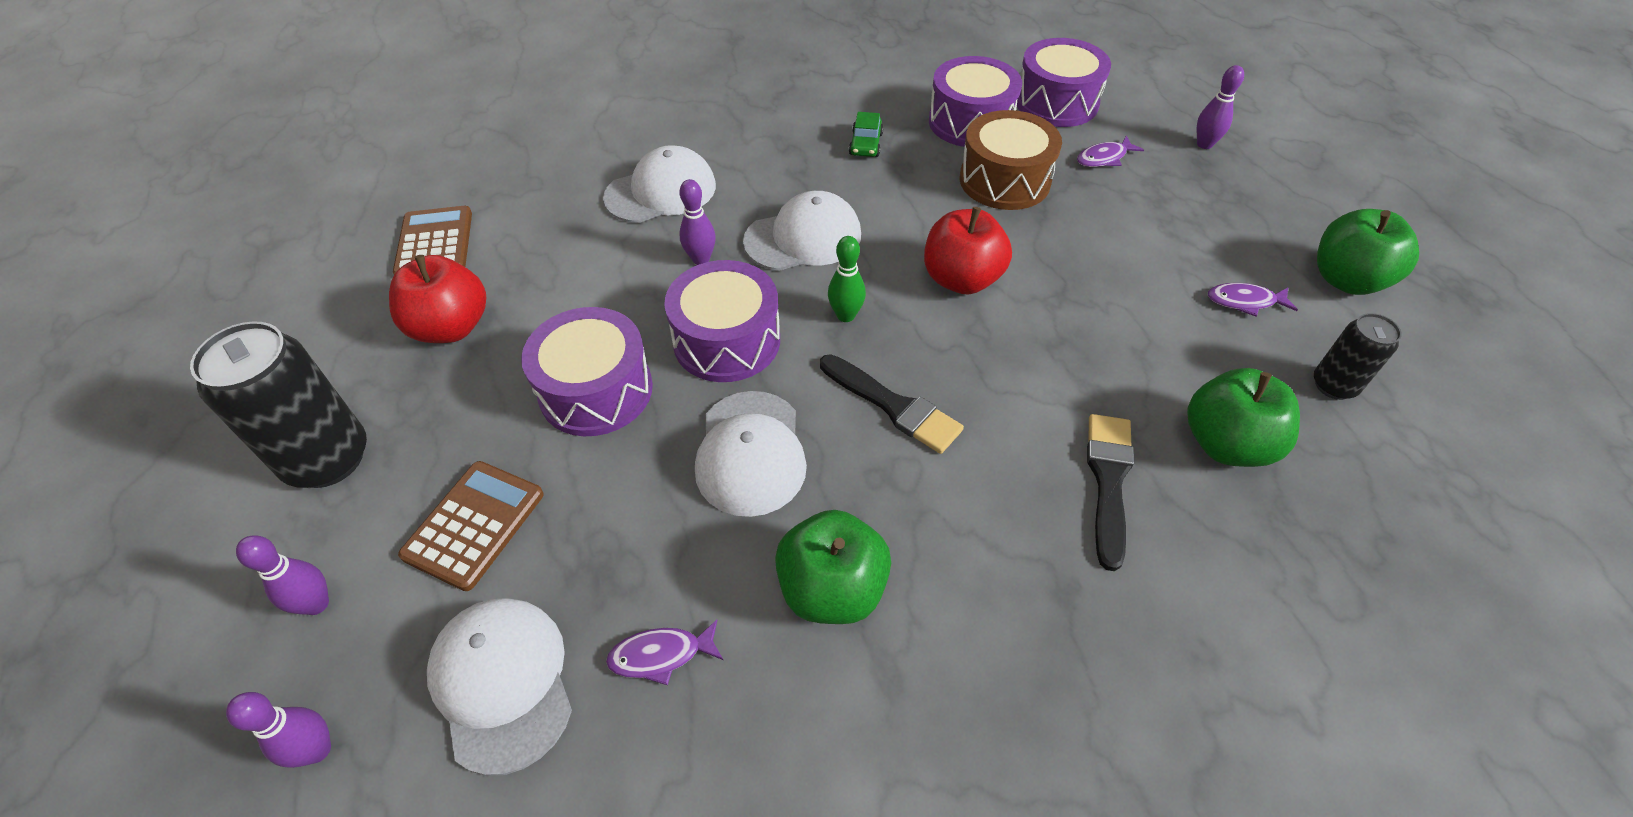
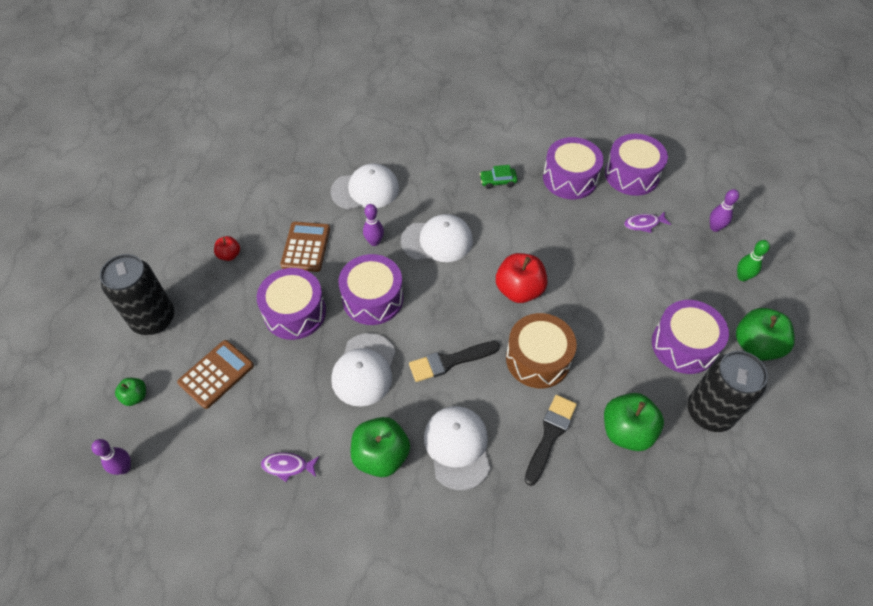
camera: 15 degrees right, 5 degrees up
purple bowling pin [236,535,329,615] -> green apple [115,378,146,406]
red apple [389,255,486,343] -> red apple [214,236,240,261], size x0.52
brown calculator [393,206,472,275] -> brown calculator moved to [280,222,330,272]
white cap [427,598,572,776] -> white cap moved to [424,406,490,490]
black brush [820,354,964,454] -> black brush turned 105 degrees clockwise [409,341,500,382]
green bowling pin [828,236,866,322] -> green bowling pin moved to [737,240,770,281]
green car [849,112,884,157] -> green car turned 60 degrees clockwise [480,165,518,189]
brown drum [960,110,1062,210] -> brown drum moved to [506,313,577,388]
purple fish [1208,283,1298,317] -> purple drum [652,300,729,374]
black can [1314,313,1402,400] -> black can [687,351,768,432], size x1.80

